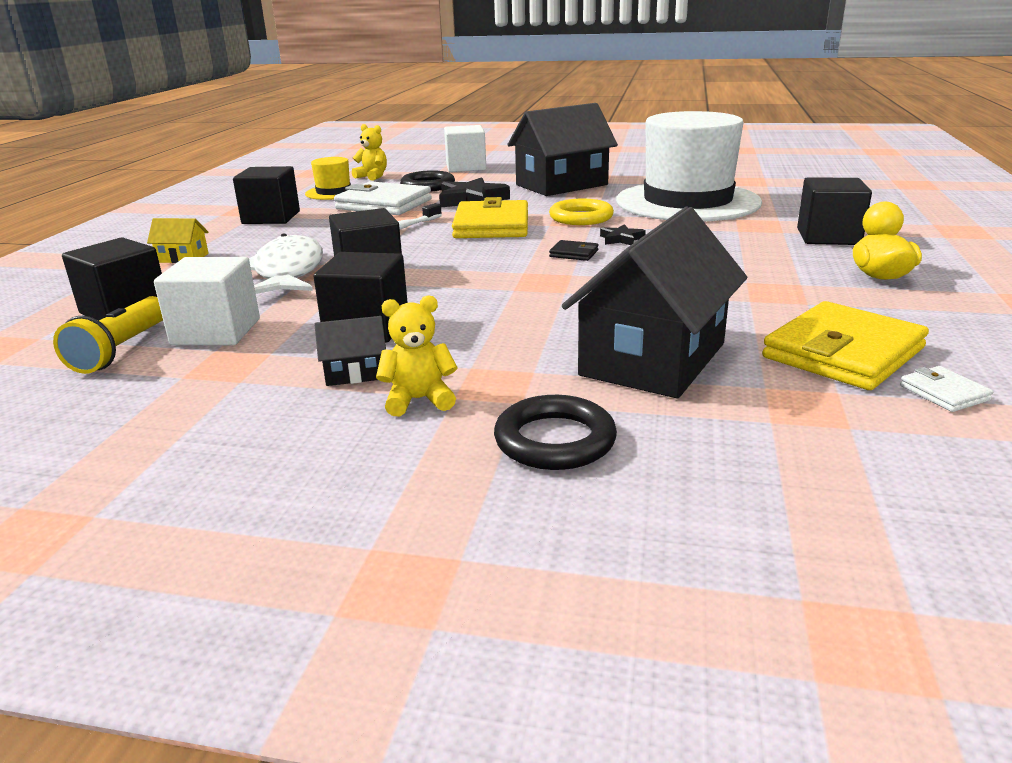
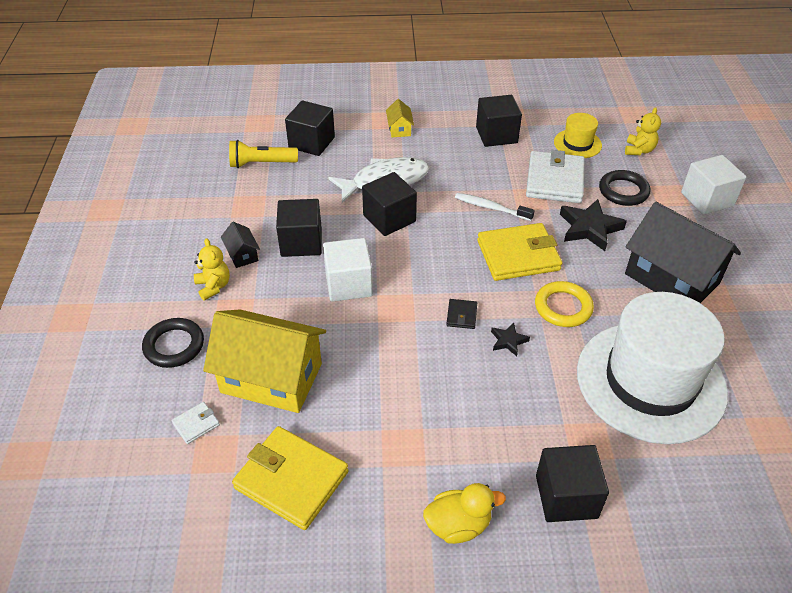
camera: 75 degrees right, 20 degrees up
white cube [154,257,260,345] -> white cube moved to [323,238,373,302]
black house [562,207,747,398] -> yellow house [203,309,326,413]
white wallet [900,366,993,412] -> white wallet moved to [172,402,220,444]

